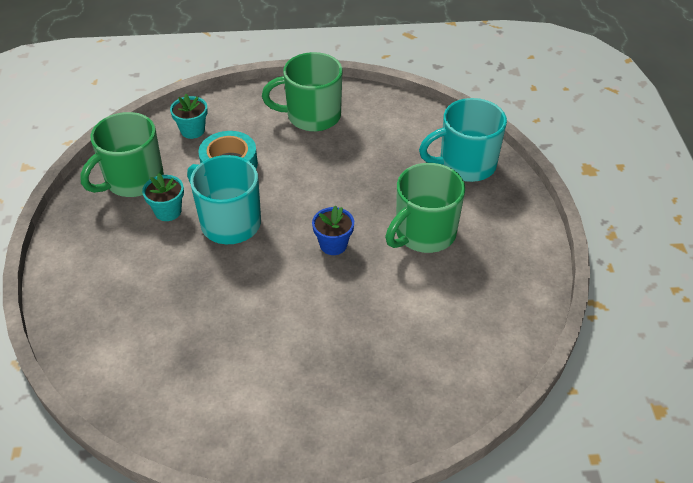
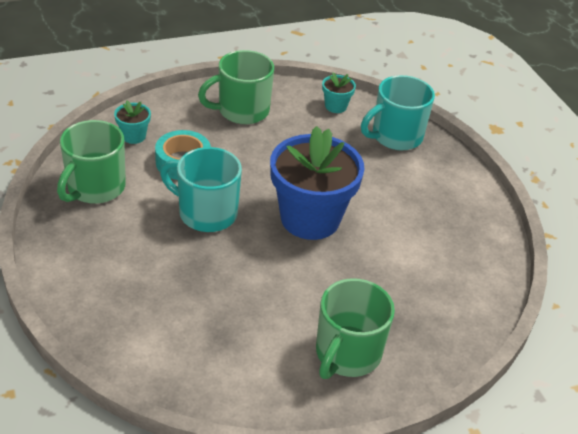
camera: 20 degrees left, 5 degrees down
turquoise flower pot [142,173,184,221] -> turquoise flower pot moved to [322,72,356,113]
blue flower pot [312,206,354,255] -> blue flower pot [270,126,365,240], size x2.33
green mug [385,163,465,253] -> green mug moved to [316,278,395,379]

